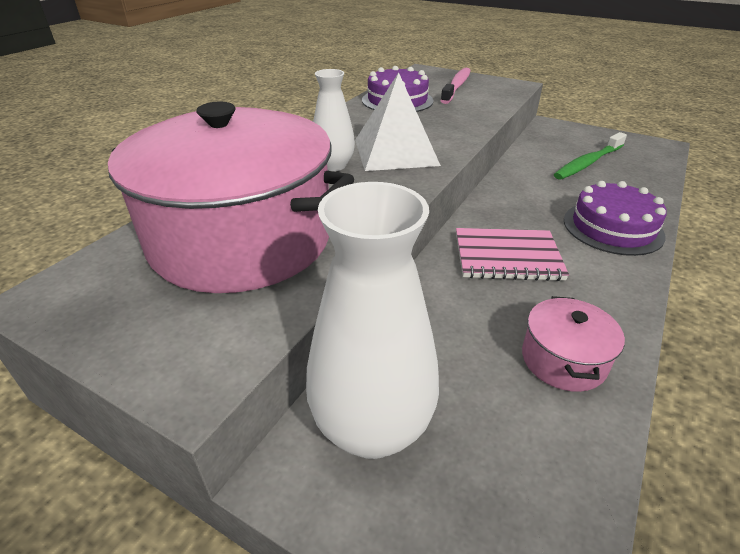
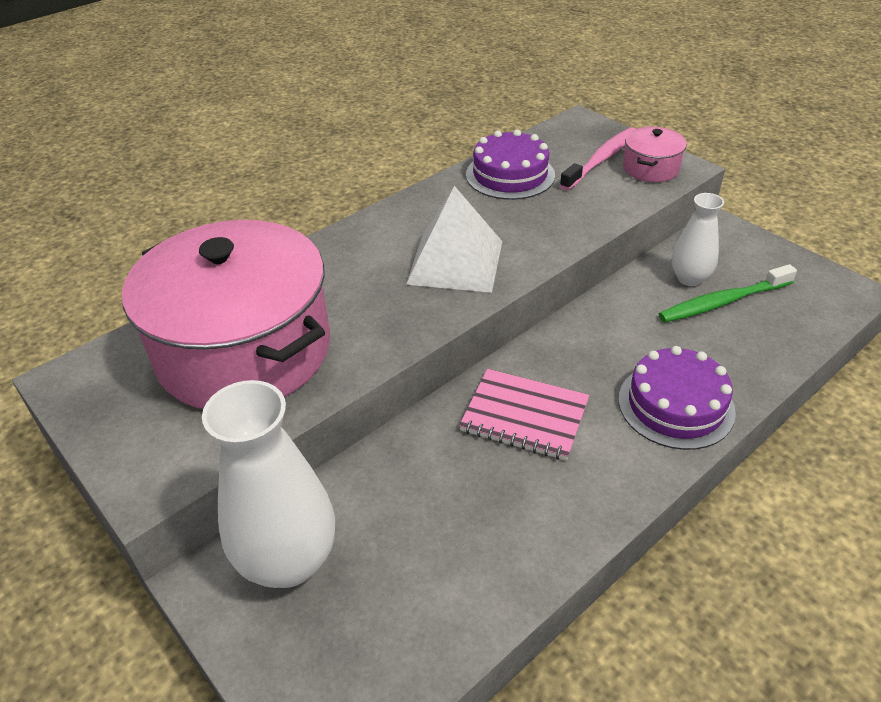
camera: 20 degrees right, 5 degrees up
white vase [313,69,355,171] -> white vase moved to [672,193,724,286]
pink pot [522,296,625,392] -> pink pot moved to [623,127,687,182]

